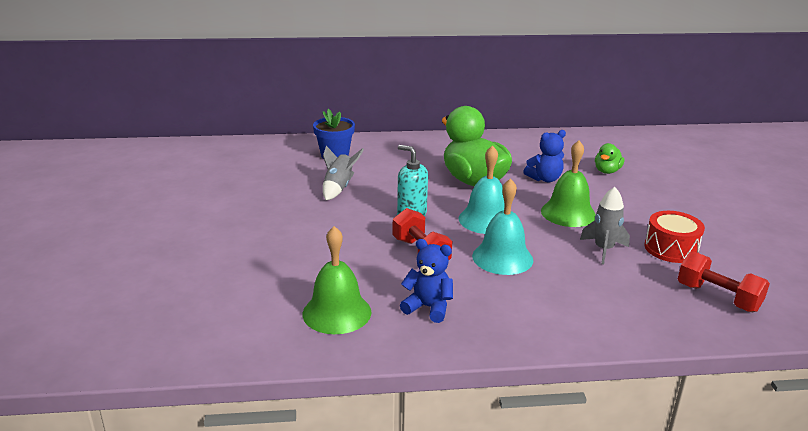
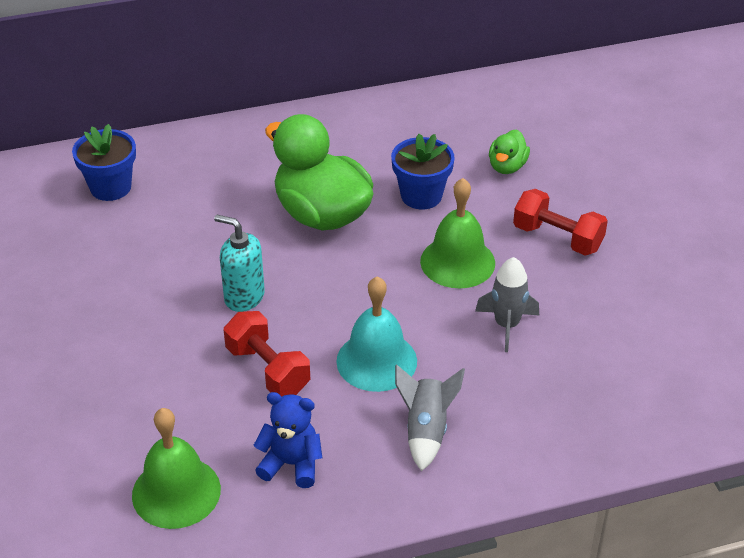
camera: 10 degrees left, 15 degrees up
grey rocket [323,146,364,200] -> grey rocket moved to [395,364,465,471]
turquoise bell [459,145,505,234] -> none
blue teddy bear [523,130,566,182] -> blue flower pot [391,134,455,209]
red drum [644,211,705,263] -> none
red dumbbell [678,251,770,312] -> red dumbbell moved to [513,189,608,256]

